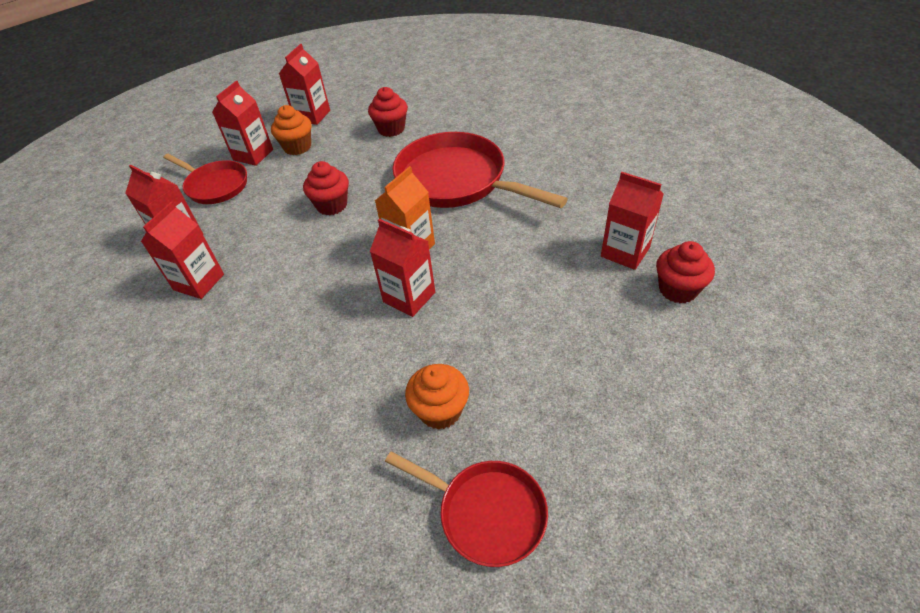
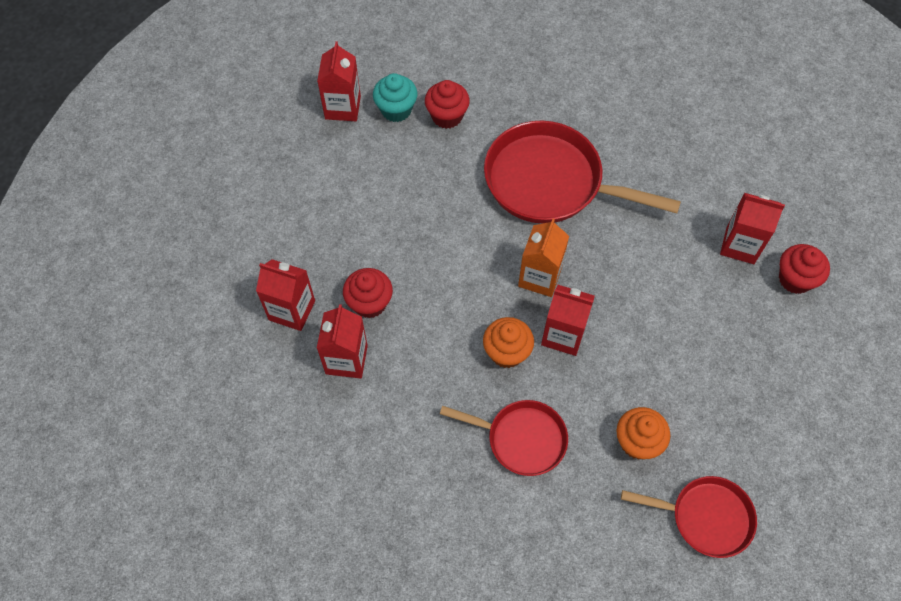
camera: 20 degrees left, 15 degrees up
red pan [163,154,247,204] -> red pan moved to [440,400,568,476]
red carton [212,81,273,166] -> none
orange cupcake [271,105,312,155] -> orange cupcake moved to [483,317,534,368]
red cupcake [303,161,349,215] -> red cupcake moved to [343,268,393,318]
none -> turquoise cupcake [373,73,418,122]

